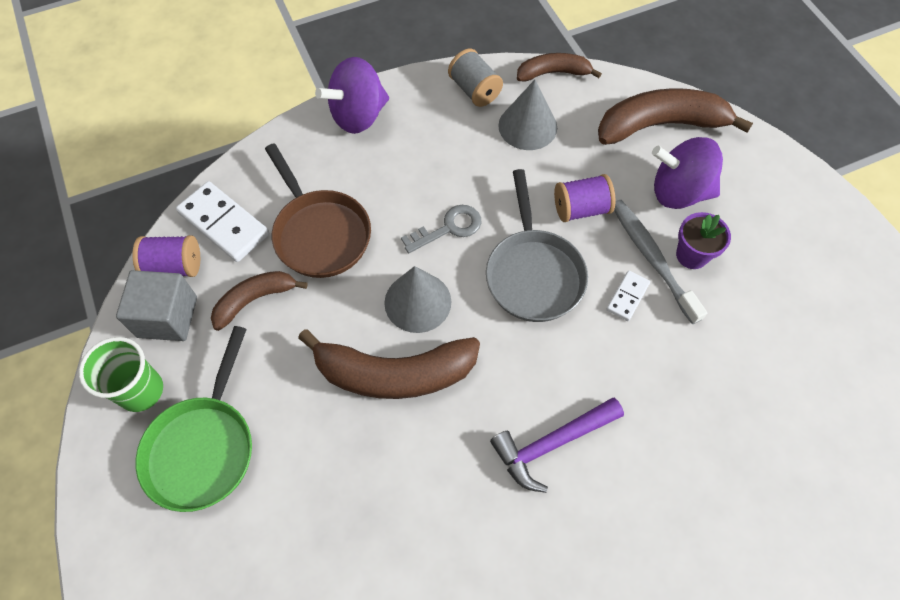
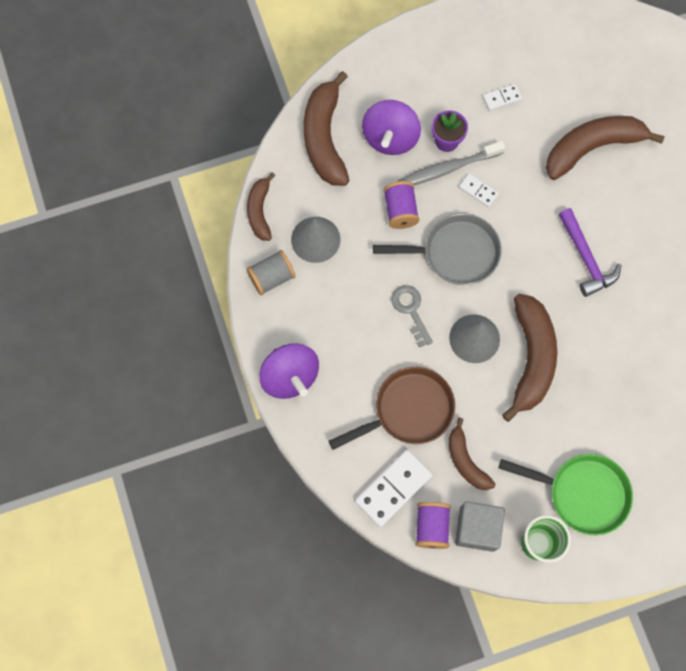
camera: 85 degrees left, 10 degrees up
none -> white domino [483,84,522,111]
none -> brown banana [546,116,665,180]

